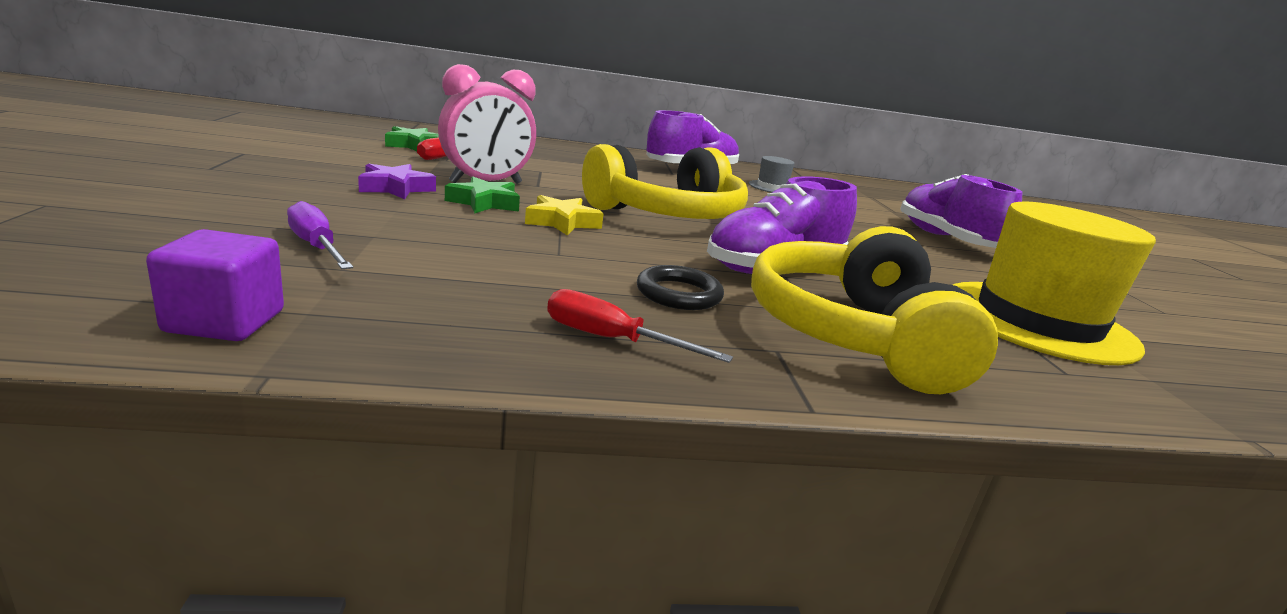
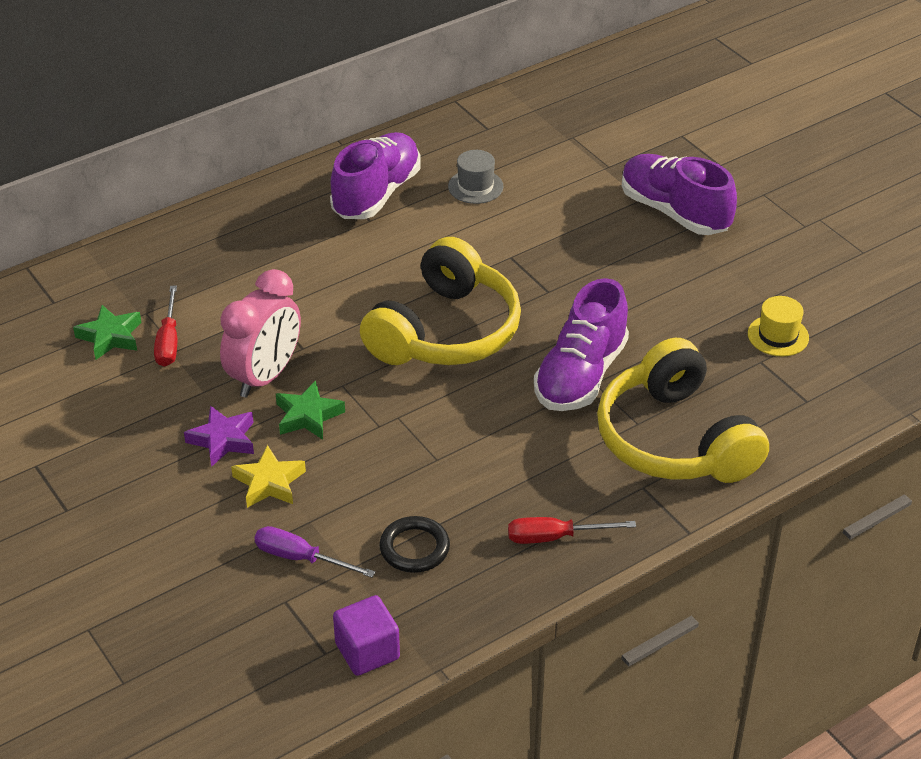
camera: 25 degrees left, 20 degrees up
yellow star [525,195,604,236] -> yellow star moved to [231,445,306,508]
black ring [637,265,724,310] -> black ring moved to [379,516,450,573]
yellow hat [953,201,1156,365] -> yellow hat [748,296,809,357], size x0.43

